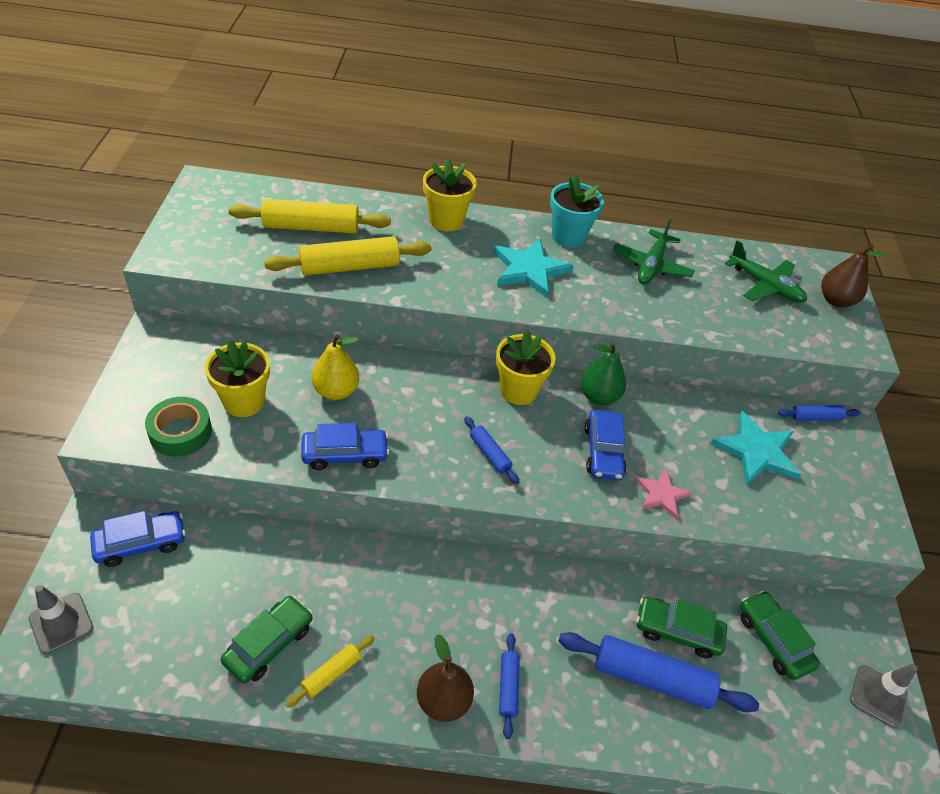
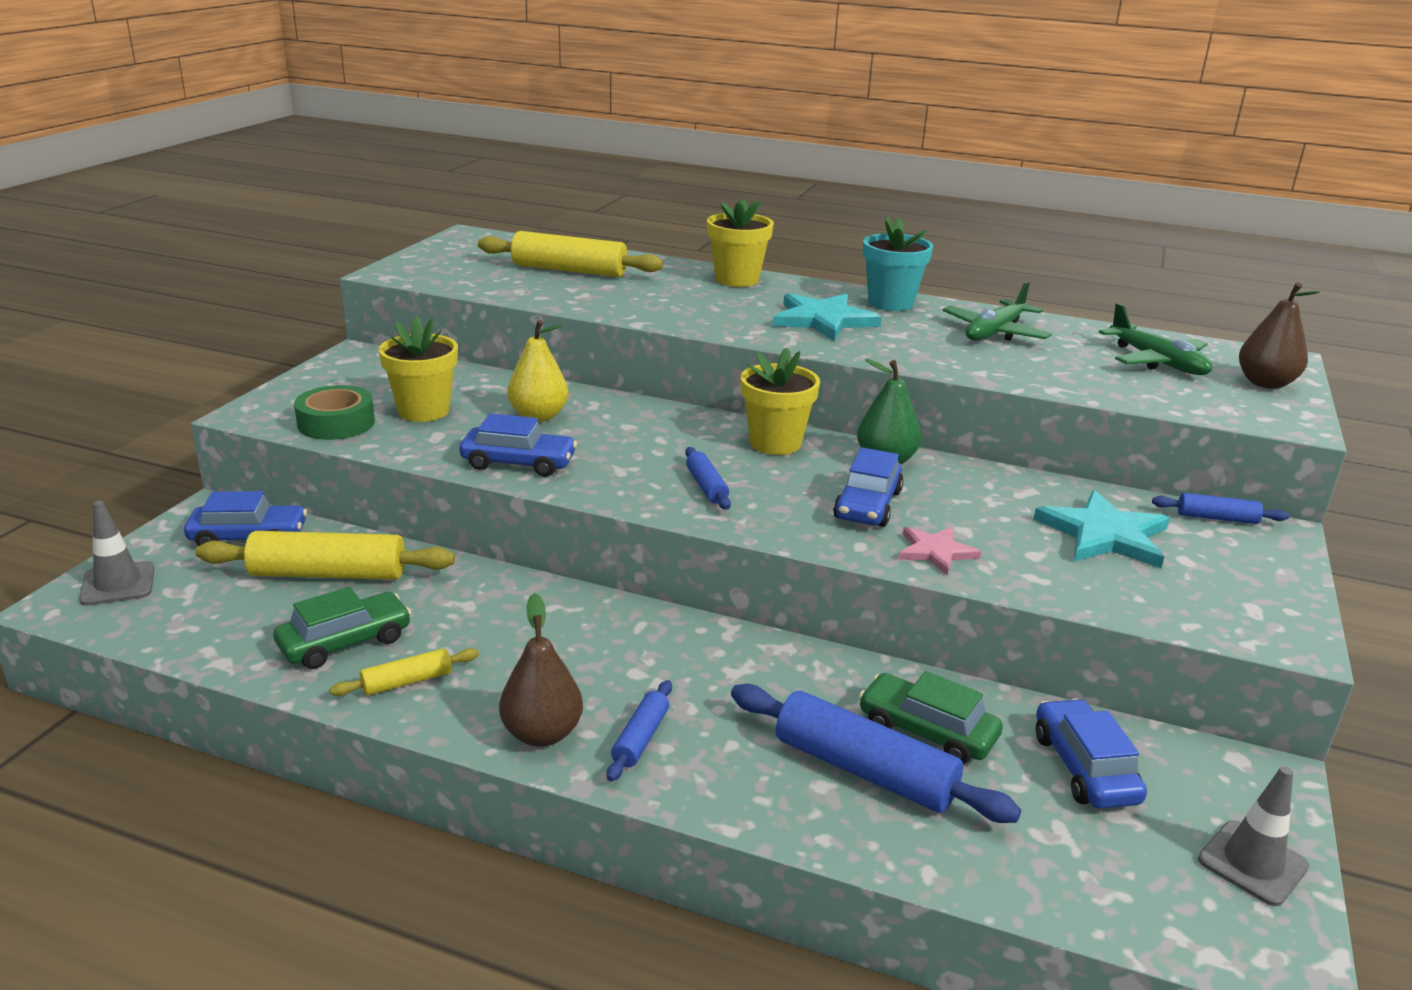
camera: 20 degrees right, 20 degrees down
yellow rolling pin [264,236,431,276] -> yellow rolling pin moved to [195,531,455,580]
green car [740,590,820,680] -> blue car [1036,698,1147,809]

